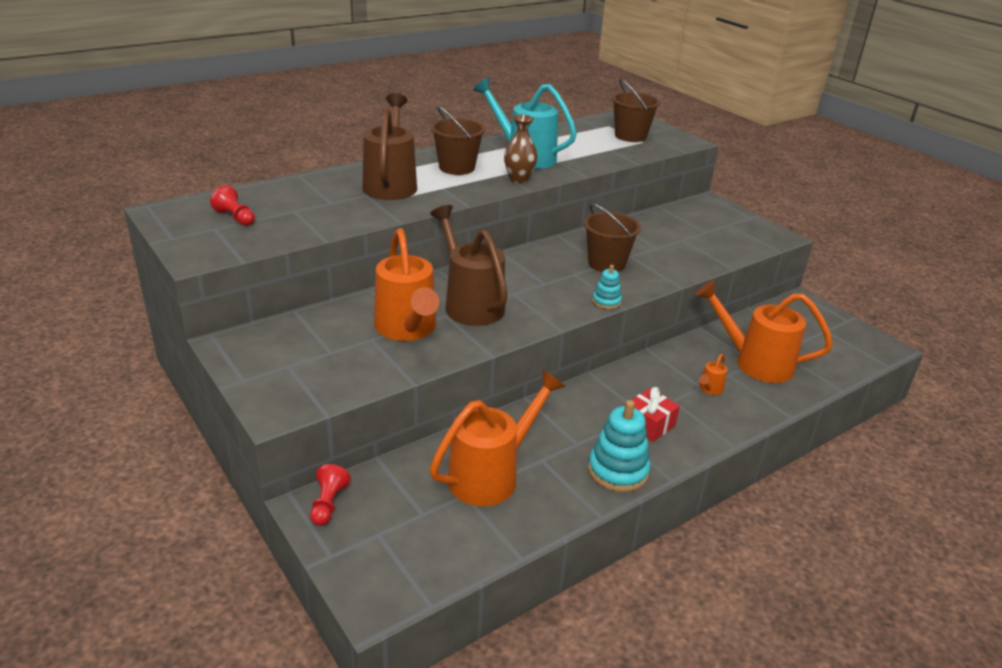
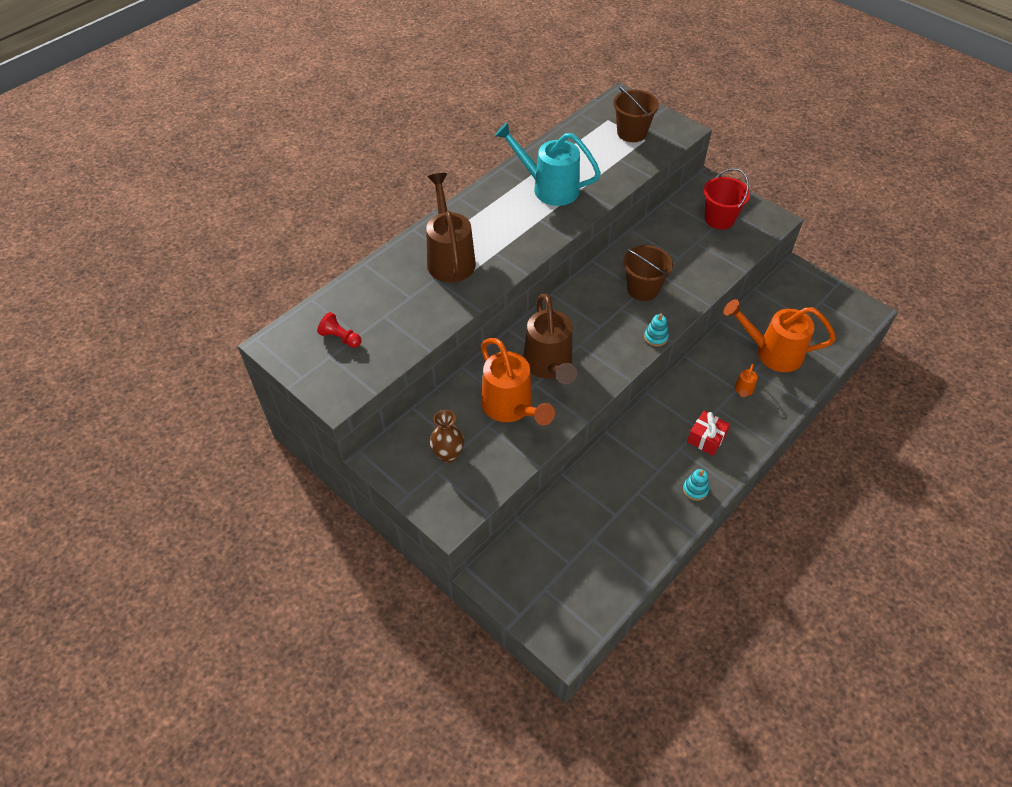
camera: 10 degrees left, 20 degrees up
red pawn [310,464,351,526] -> none
brown watering can [430,205,508,326] -> brown watering can turned 150 degrees counterclockwise [523,294,577,384]
orange watering can [430,370,565,506] -> none
brown bucket [431,106,485,175] -> none
brown vase [504,115,538,183] -> brown vase moved to [430,410,464,463]
turquoise stacking toy [588,400,650,492] -> turquoise stacking toy [683,469,709,501], size x0.55
none -> red bucket [704,168,750,229]

